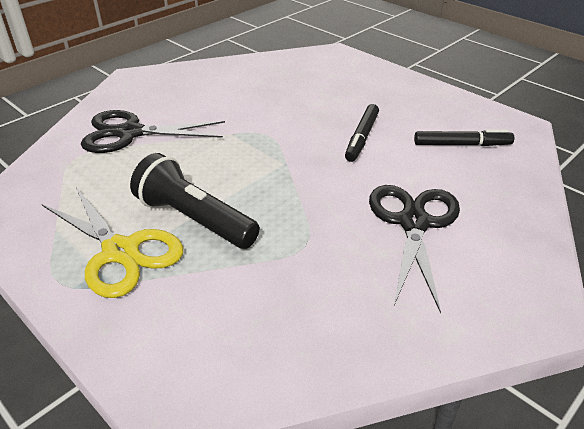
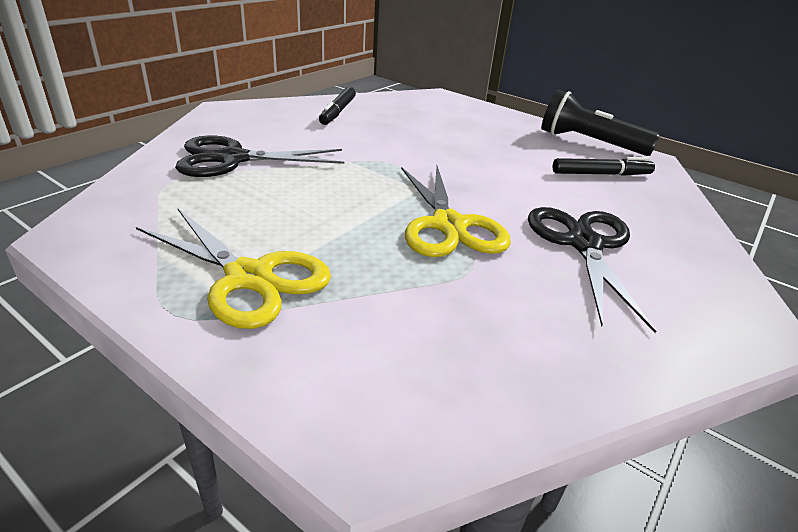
camera: 10 degrees left, 5 degrees down
black flashlight [130,153,260,249] -> black flashlight moved to [541,90,660,156]
black marker [345,104,379,162] -> black marker moved to [319,87,356,125]
none -> yellow scissors [401,166,511,257]

